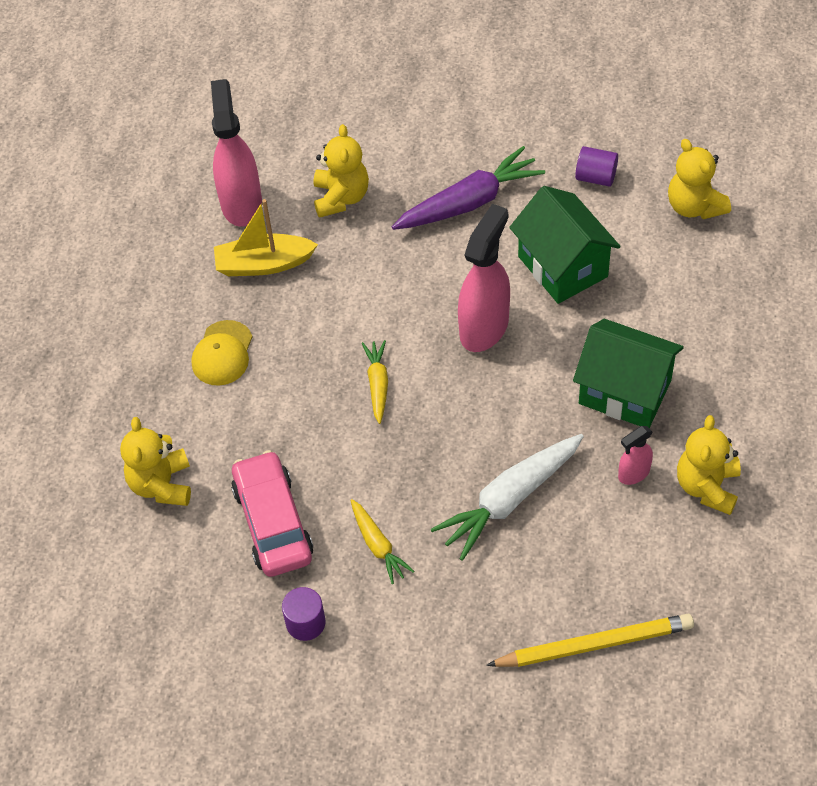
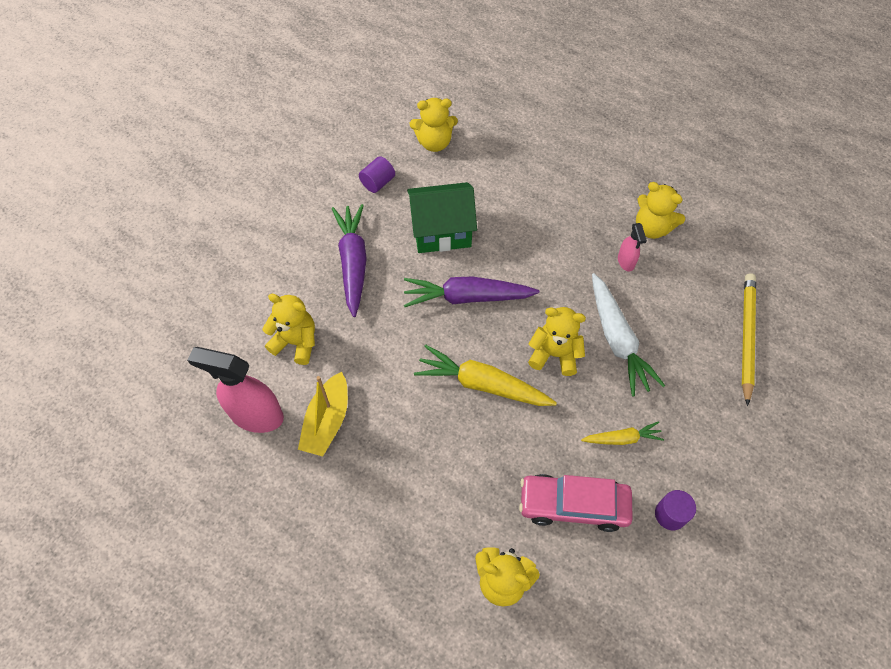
camera: 70 degrees left, 5 degrees up
yellow cap [192,320,252,386] -> none
yellow carrot [362,340,388,424] -> yellow carrot [414,345,557,406], size x1.81
pink spray bottle [458,204,510,352] -> purple carrot [404,276,540,307]
green house [573,319,684,428] -> none
none -> yellow teddy bear [528,307,586,376]

